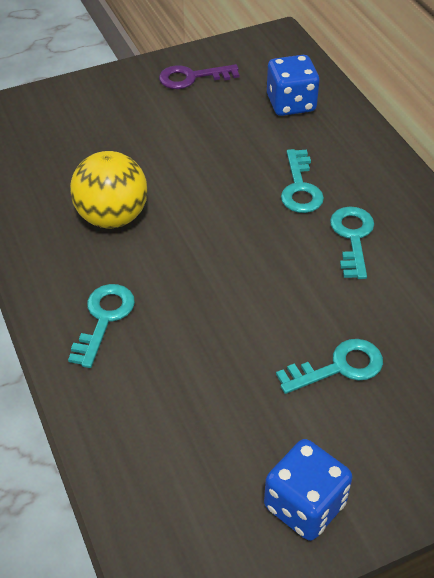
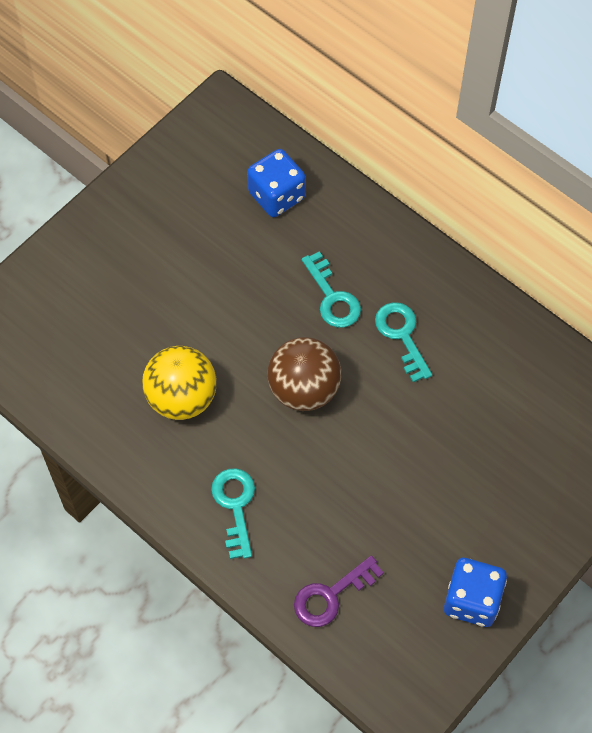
camera: 25 degrees left, 15 degrees up
purple key [159,64,239,89] -> purple key moved to [294,555,384,627]
turquoise key [276,339,383,394] -> none
none -> brown ball [268,337,341,411]

